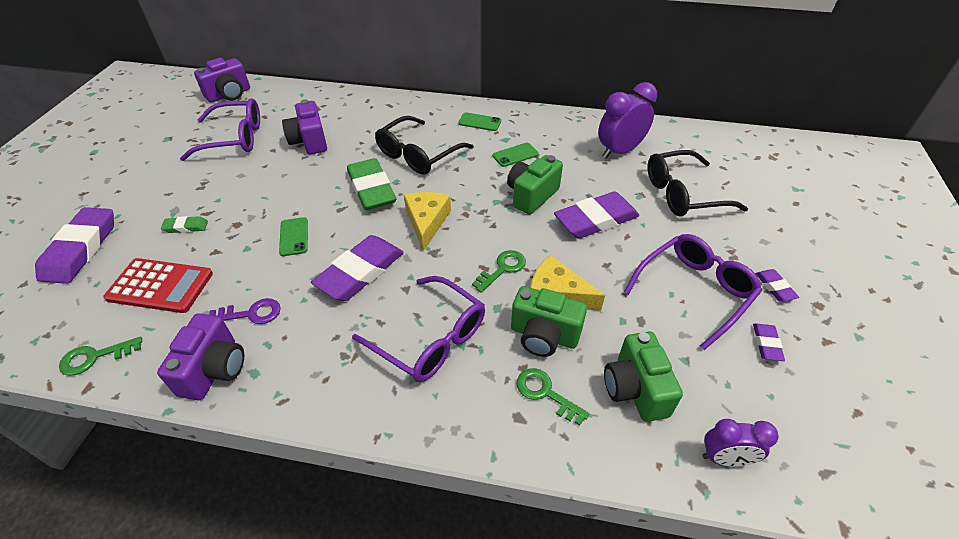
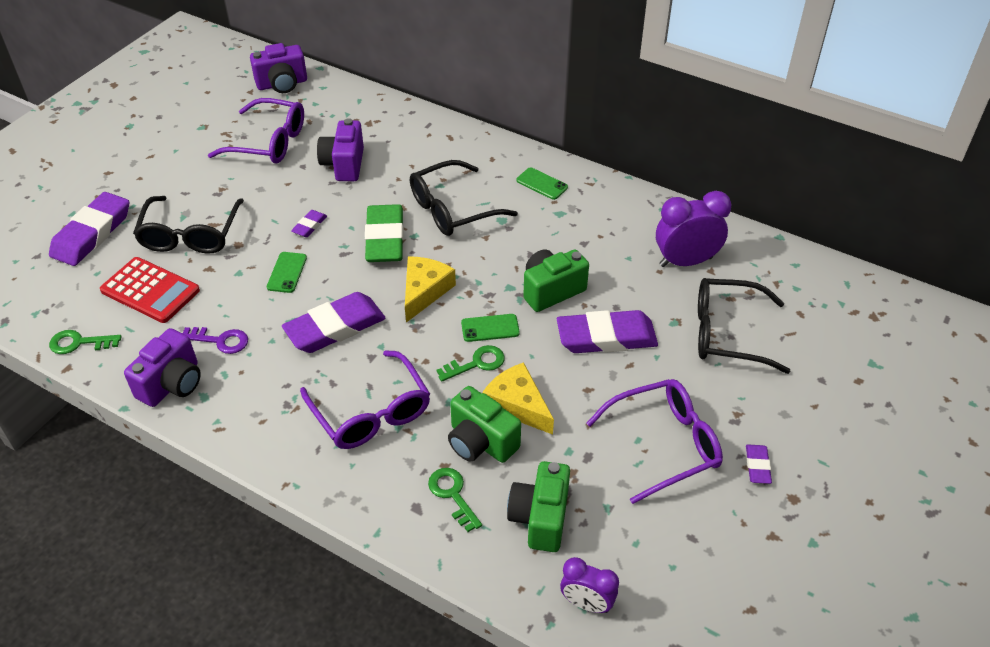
camera: 20 degrees right, 0 degrees up
green eraser [161,216,208,233] -> black glasses [133,196,244,254]
green phone [493,143,539,167] -> green phone moved to [461,314,520,342]
purple eraser [753,323,785,361] -> purple eraser moved to [291,210,327,237]

